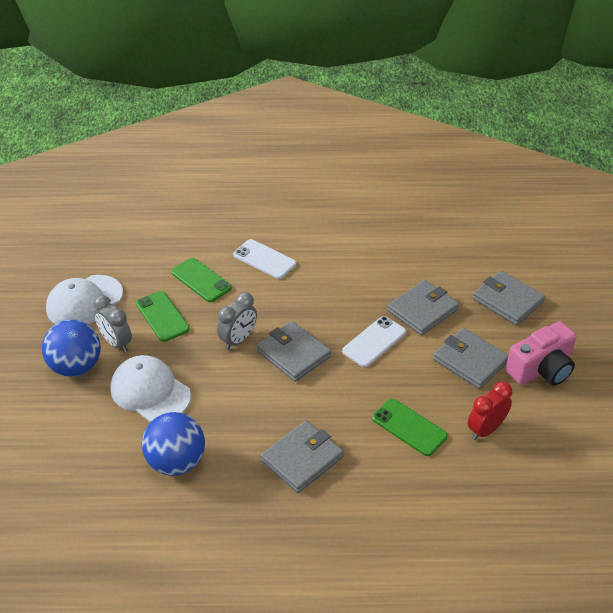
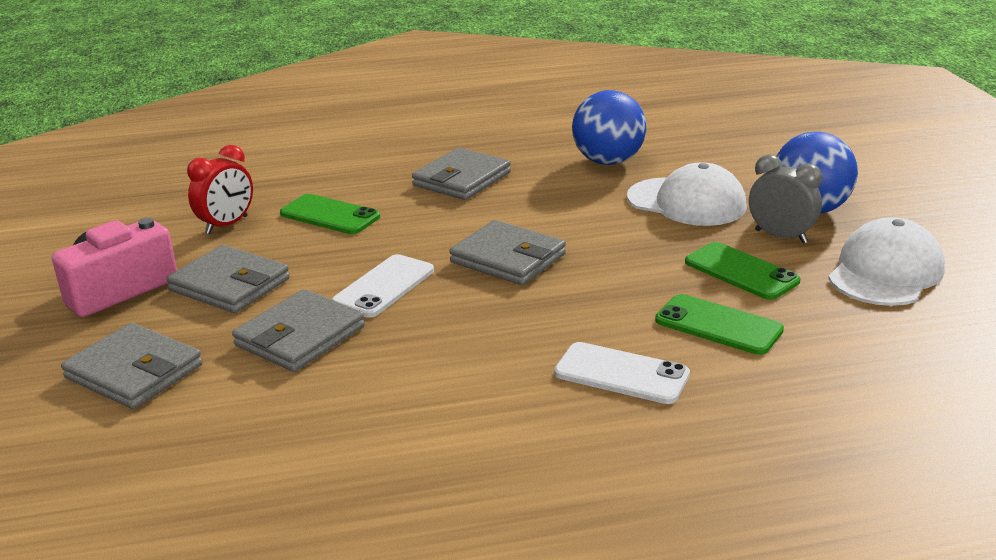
camera: 170 degrees right, 15 degrees down
grey clock [217,292,257,350] -> none

